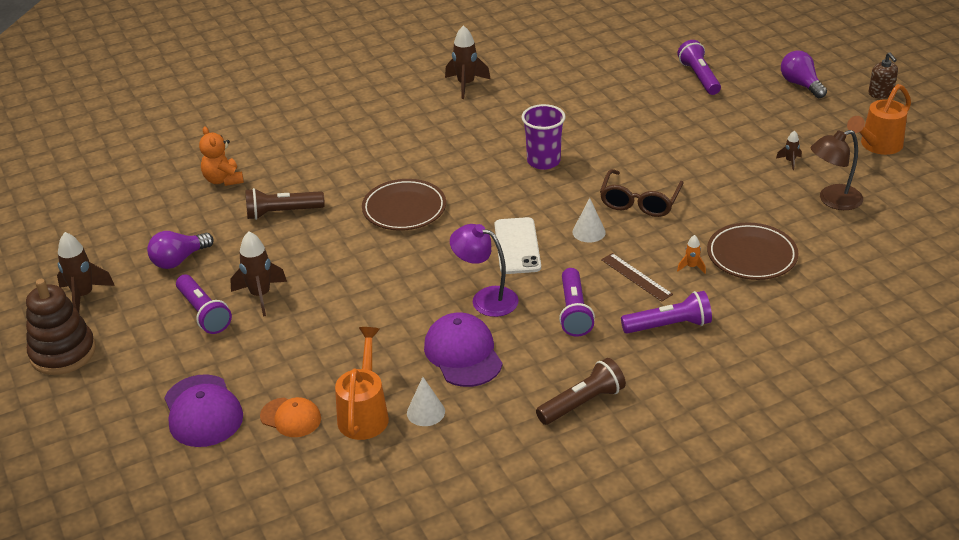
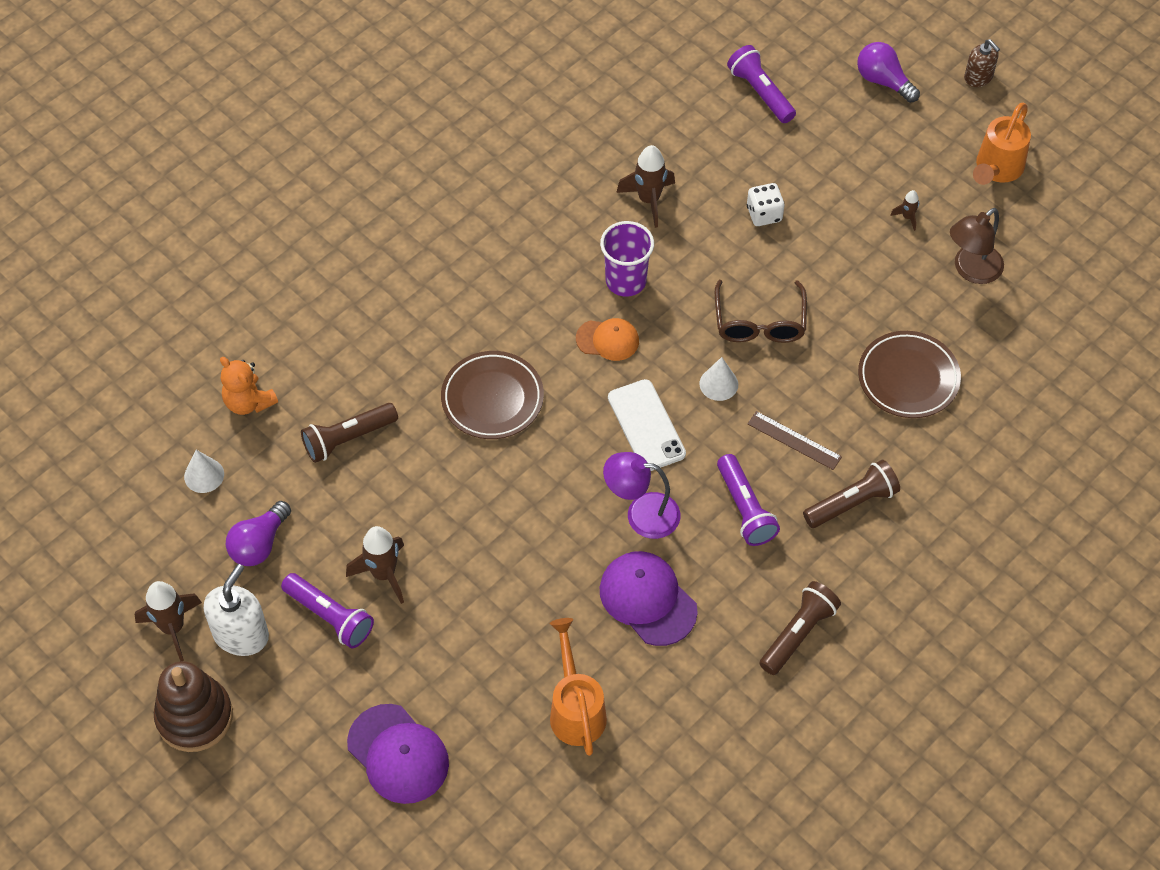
camera: 20 degrees left, 20 degrees up
orange cap [260,397,321,437] -> orange cap moved to [576,318,639,361]
white cone [407,377,445,426] -> white cone moved to [184,450,224,493]
brown rocket [445,25,491,99] -> brown rocket moved to [616,145,675,228]
purple flashlight [621,291,712,334] -> brown flashlight [803,460,900,528]
orange rocket [677,235,706,273] -> none
none -> white soap dispenser [204,564,269,656]
none -> white dice [747,183,785,226]

